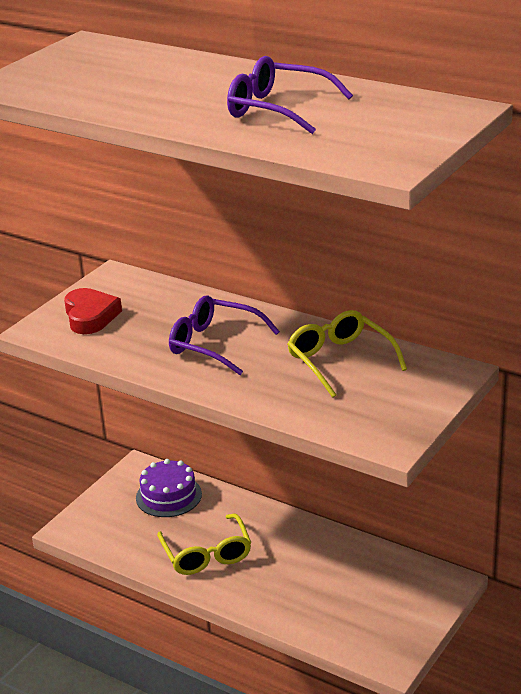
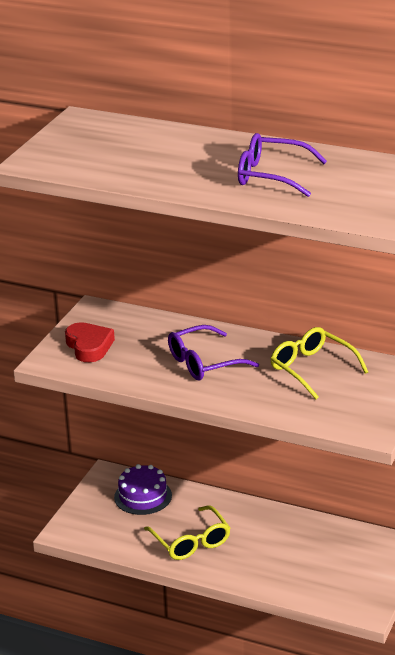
camera: 10 degrees left, 0 degrees up
purple glasses [169,295,280,375] -> purple glasses turned 45 degrees counterclockwise [168,325,259,381]

